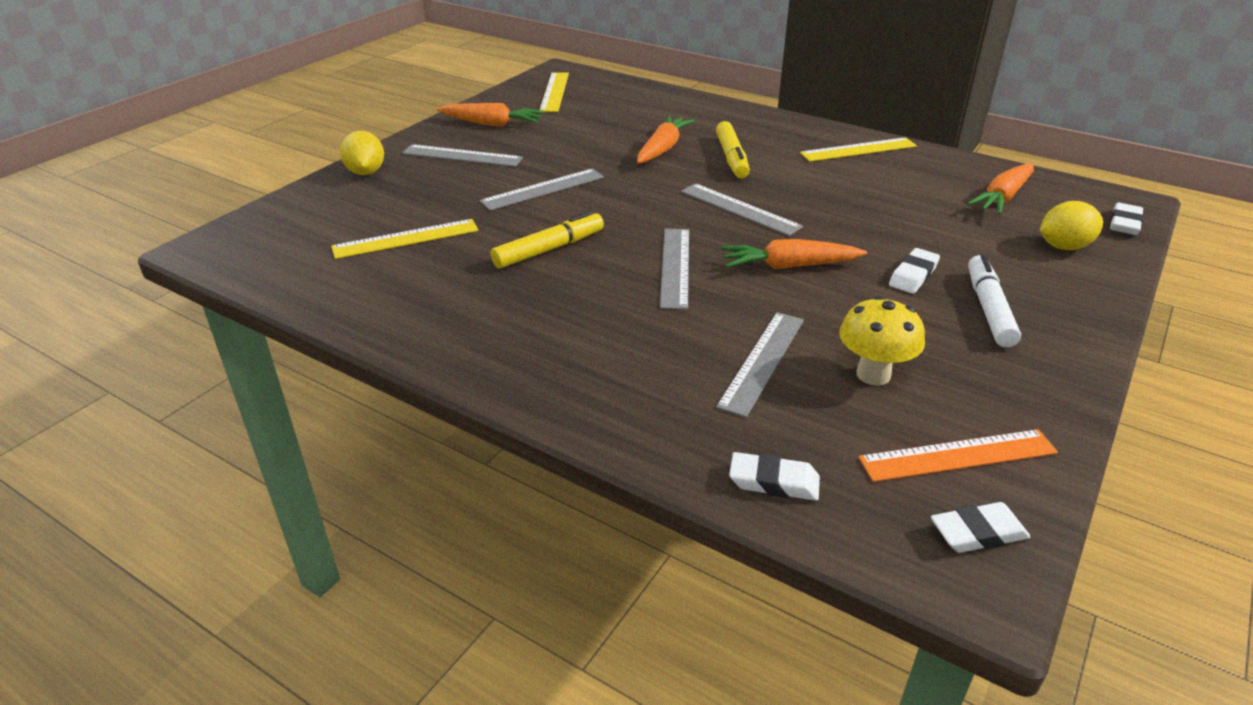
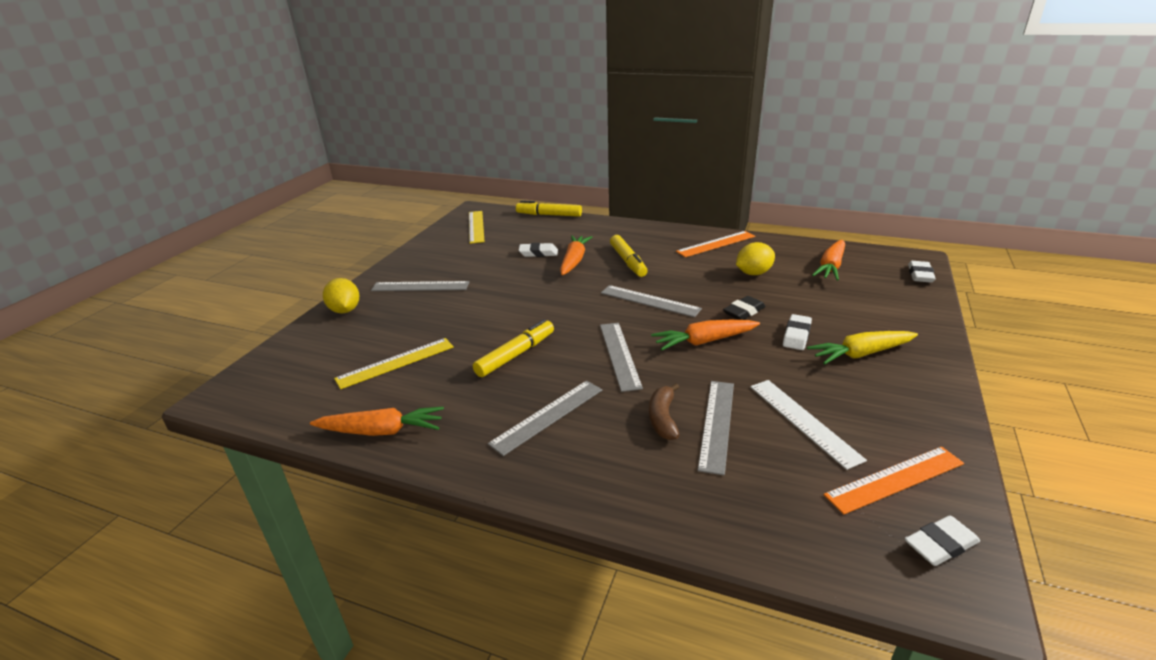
camera: 10 degrees left, 5 degrees down
orange carrot [437,103,545,126] -> orange carrot moved to [310,407,444,436]
grey ruler [480,168,604,211] -> grey ruler moved to [488,380,602,456]
white eraser [729,452,820,501] -> white eraser moved to [519,243,558,257]
yellow ruler [800,137,917,162] -> orange ruler [676,231,755,257]
yellow mushroom [839,296,925,386] -> white ruler [750,380,867,470]
white marker [968,254,1021,348] -> yellow carrot [807,331,918,365]
yellow lemon [1040,201,1103,250] -> yellow lemon moved to [736,242,775,275]
none -> yellow marker [516,200,582,217]
none -> brown banana [649,383,679,440]
none -> black eraser [723,296,766,320]

